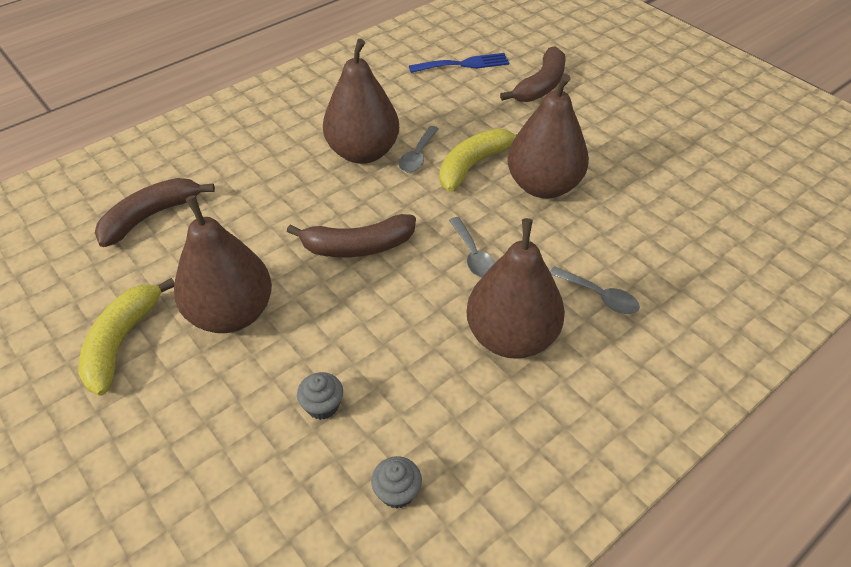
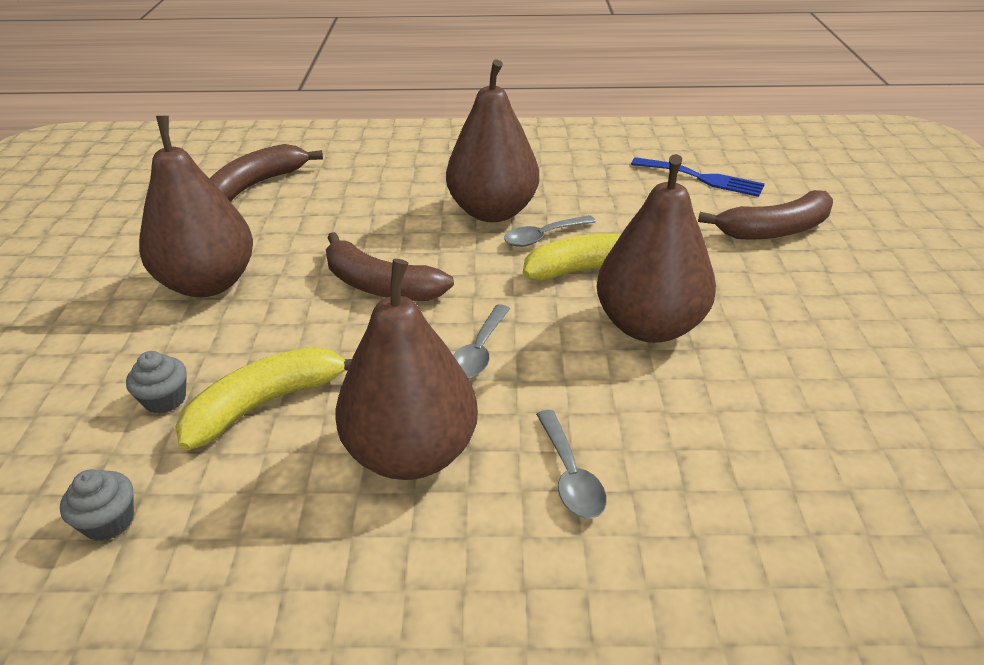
camera: 40 degrees right, 10 degrees down
yellow banana [78,278,175,395] -> yellow banana moved to [175,347,352,450]
brown banana [95,178,215,247] -> brown banana turned 45 degrees counterclockwise [209,144,323,201]

